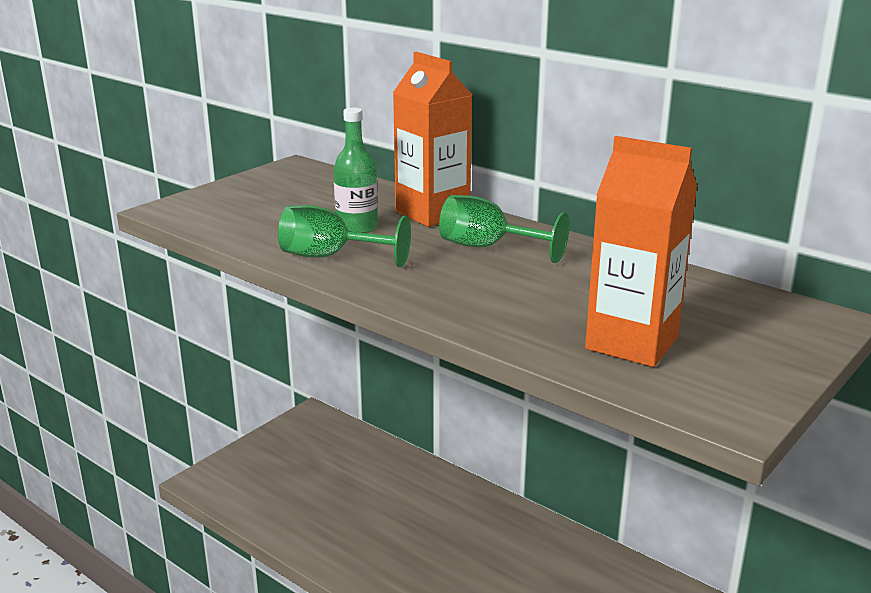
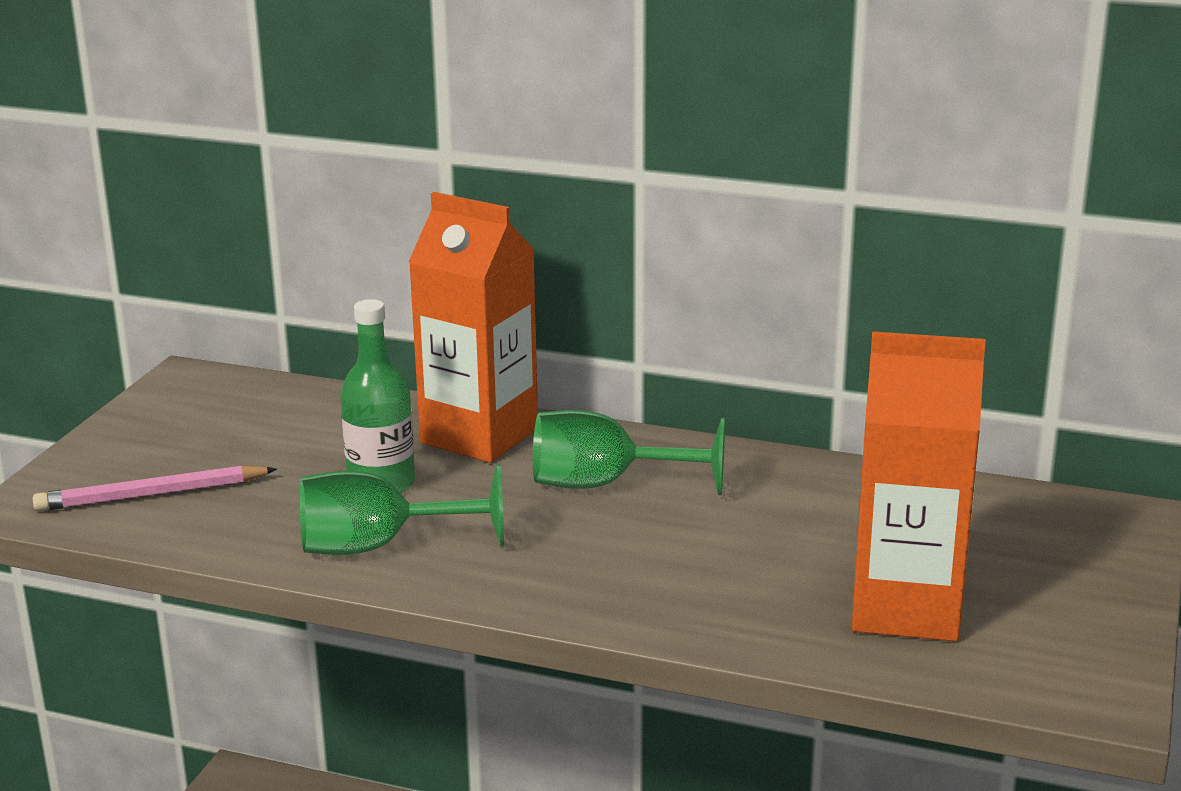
camera: 20 degrees left, 0 degrees up
none -> pink pencil [33,465,277,511]

